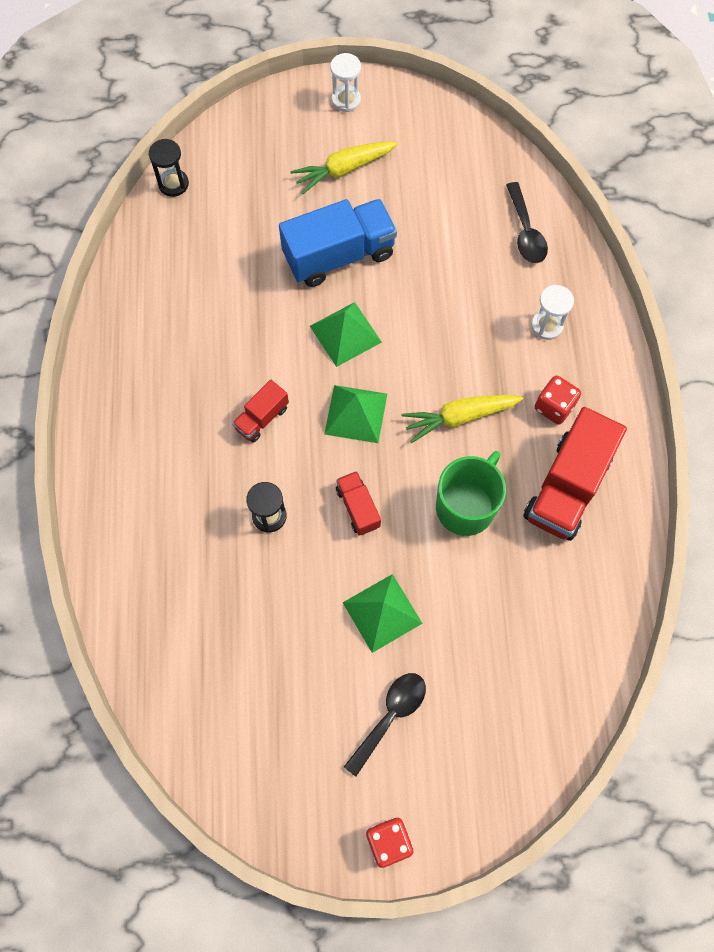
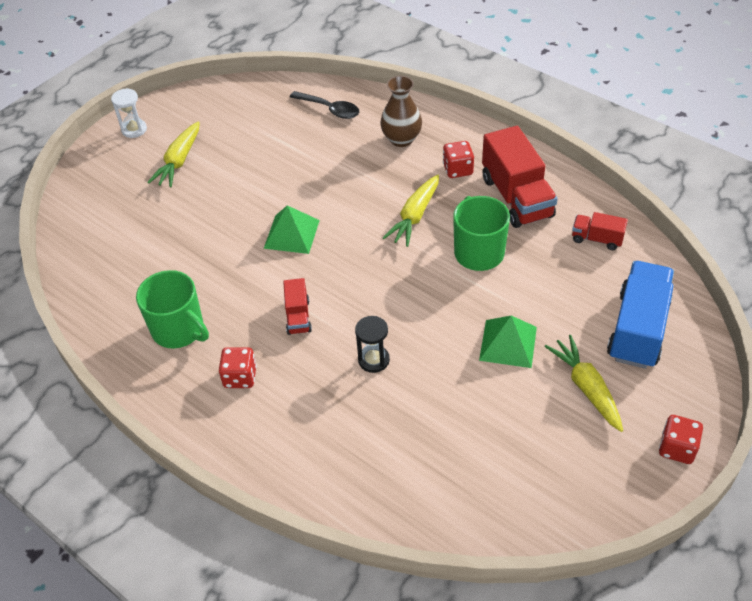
camera: 45 degrees left, 20 degrees down
black hourglass [149,139,189,197] -> none
blue truck [279,199,397,287] -> blue truck moved to [607,261,674,369]
green pyramid [324,385,387,443] -> none
red truck [336,471,381,536] -> red truck moved to [572,212,628,250]
black spoon [344,673,426,776] -> yellow carrot [544,335,623,432]
white hourglass [531,285,574,340] -> brown vase [380,76,422,147]
none -> green mug [136,270,209,349]
none -> red dice [219,347,257,388]

